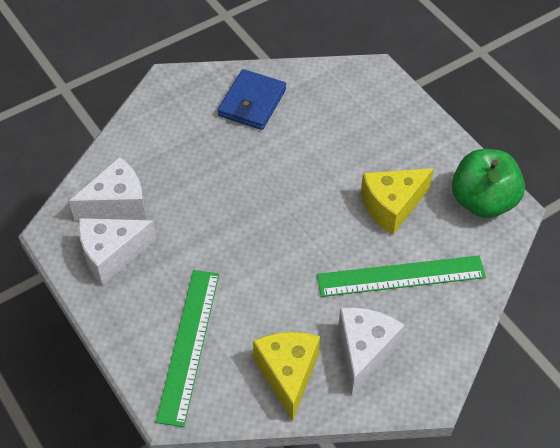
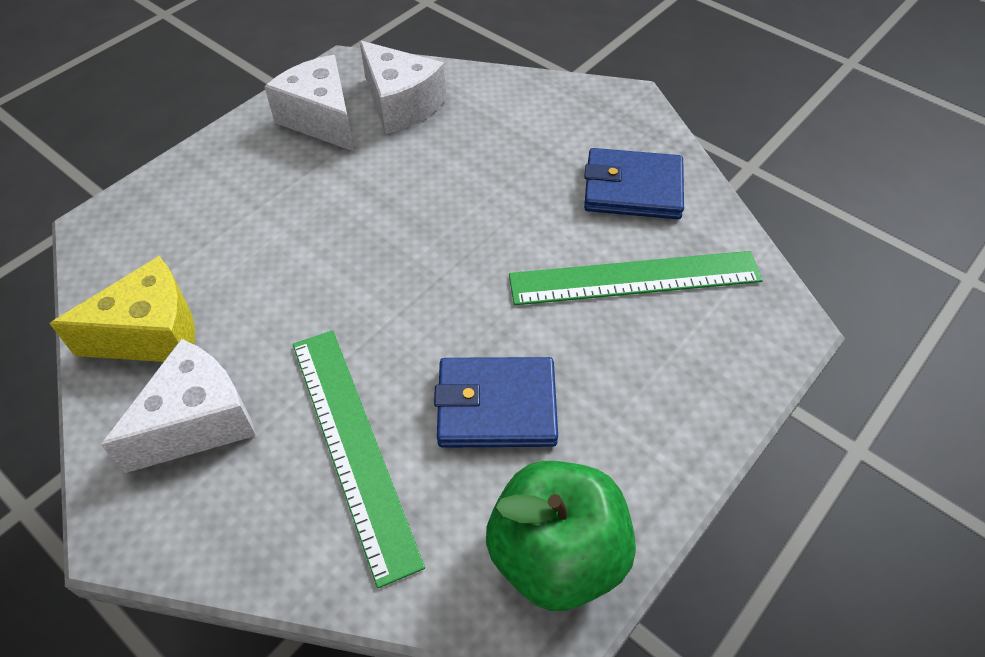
camera: 75 degrees right, 0 degrees up
green ruler [156,270,219,427] -> green ruler moved to [509,251,763,305]
white cheese [338,307,405,395] -> white cheese turned 45 degrees counterclockwise [101,339,256,473]
yellow cheese [361,168,434,235] -> blue wallet [434,357,558,448]

